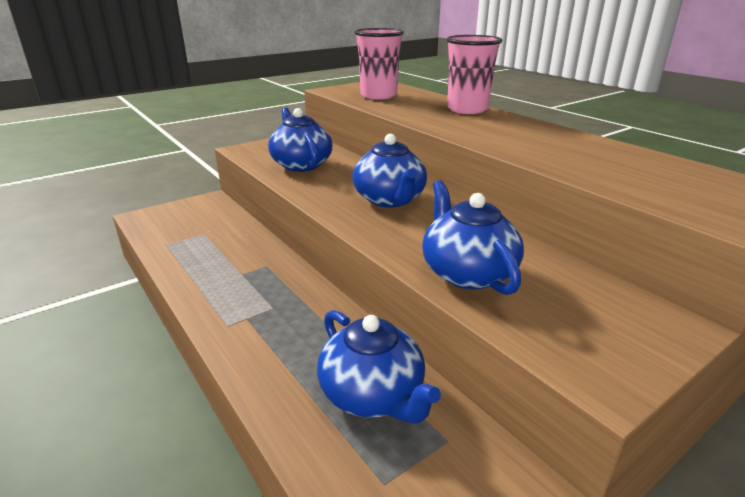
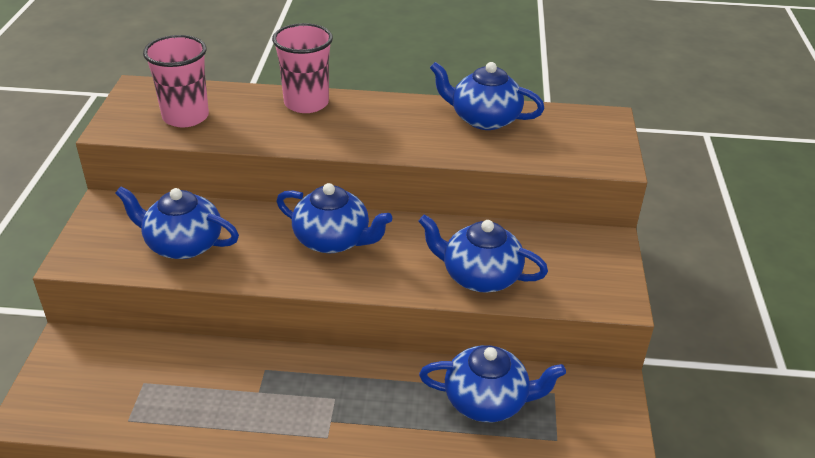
camera: 50 degrees left, 10 degrees up
none -> blue teapot [430,62,545,130]

